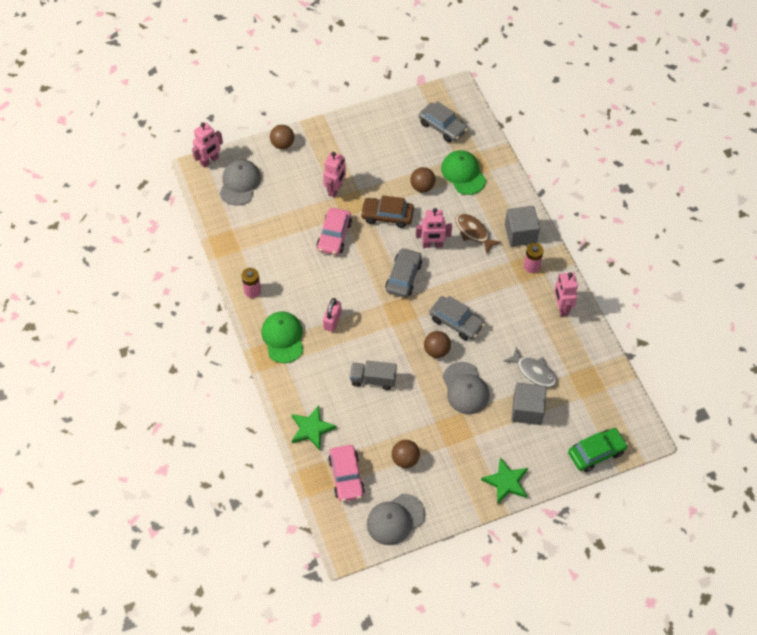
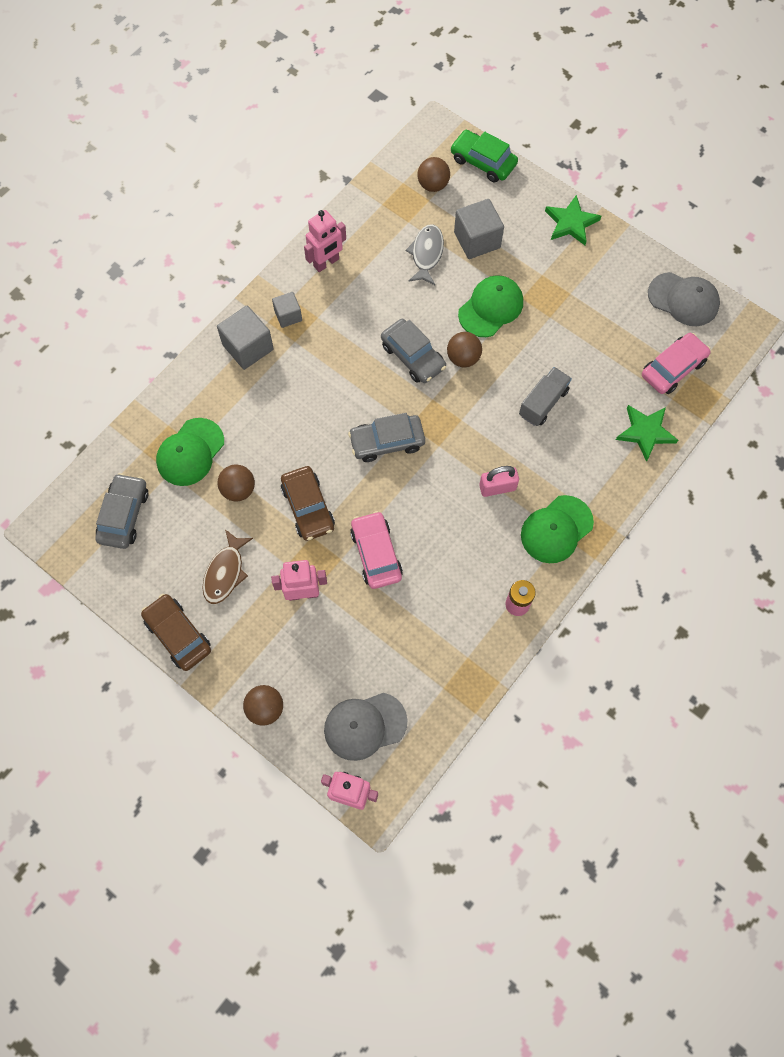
camera: 120 degrees left, 10 degrees up
pink car [317,208,352,255] -> pink car turned 90 degrees counterclockwise [350,511,403,589]
grey truck [350,361,397,390] -> grey truck turned 120 degrees counterclockwise [519,367,572,426]
brown ball [392,440,420,468] -> brown ball moved to [417,157,450,192]
pink robot [416,208,452,248] -> none
grey car [429,296,485,340] -> grey car turned 135 degrees clockwise [381,319,446,383]
grey cap [443,362,489,414] -> green cap [458,275,523,337]
brown fish [455,213,501,253] -> brown fish moved to [202,529,253,604]
pink battery [524,243,544,273] -> grey cube [272,292,302,328]
none -> brown car [141,594,211,671]

